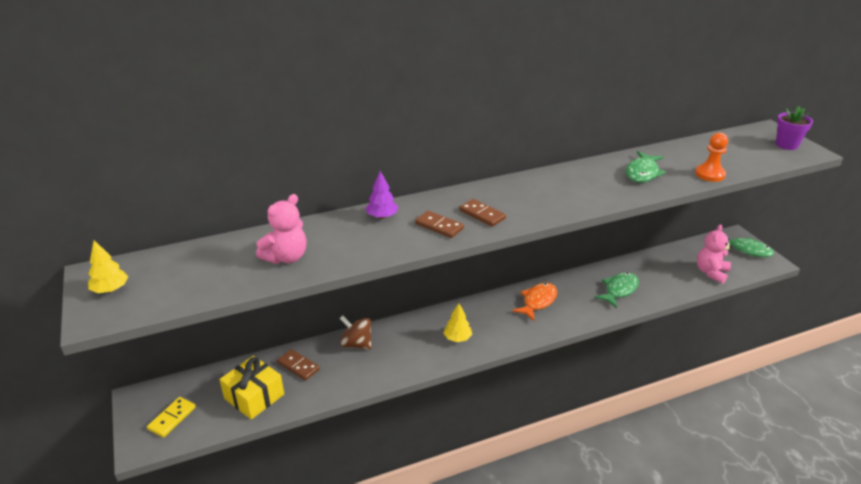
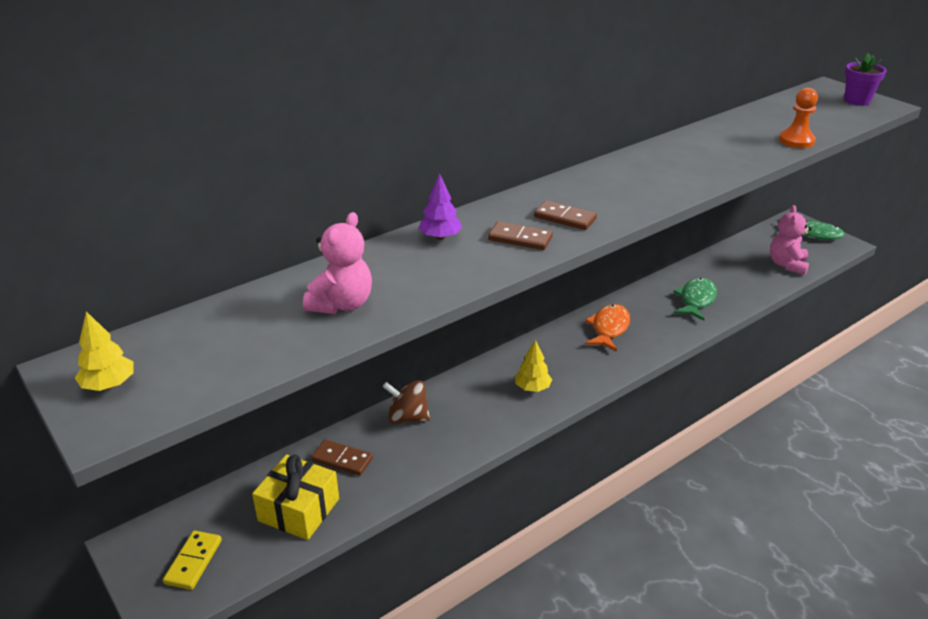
camera: 15 degrees left, 0 degrees up
green fish [626,151,666,183] -> none

